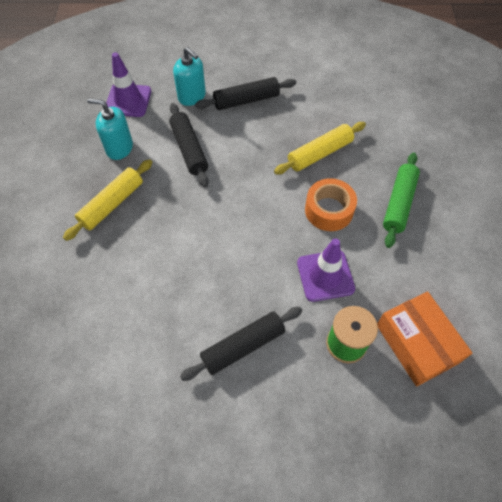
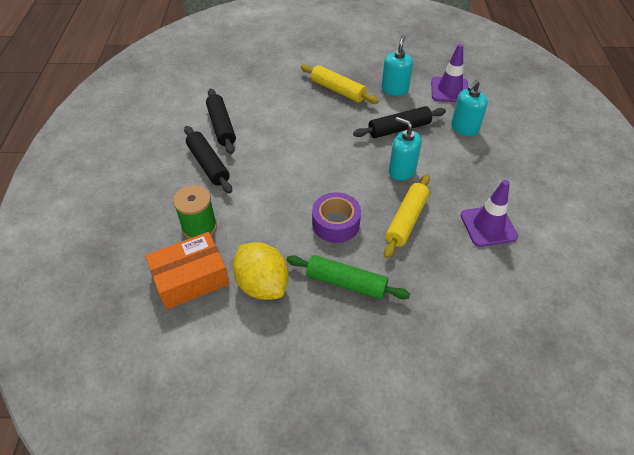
camera: 90 degrees right, 10 degrees down
black rolling pin [195,77,296,110] -> black rolling pin moved to [206,88,236,154]
yellow rolling pin [274,122,366,174] -> yellow rolling pin turned 60 degrees clockwise [384,174,430,258]
purple traffic cone [297,238,355,302] -> purple traffic cone moved to [461,180,518,247]
orange tape [305,178,357,231] -> purple tape [312,192,361,243]
none -> yellow lemon [233,242,288,300]
none -> turquoise soap dispenser [389,117,422,181]

